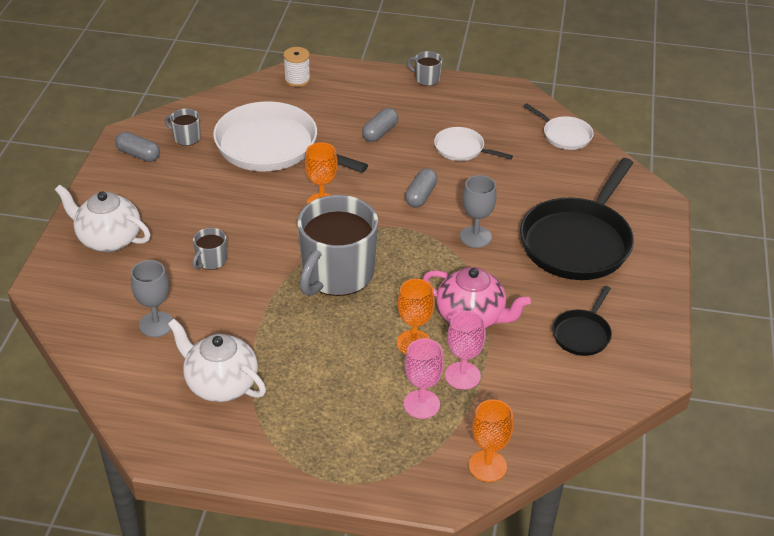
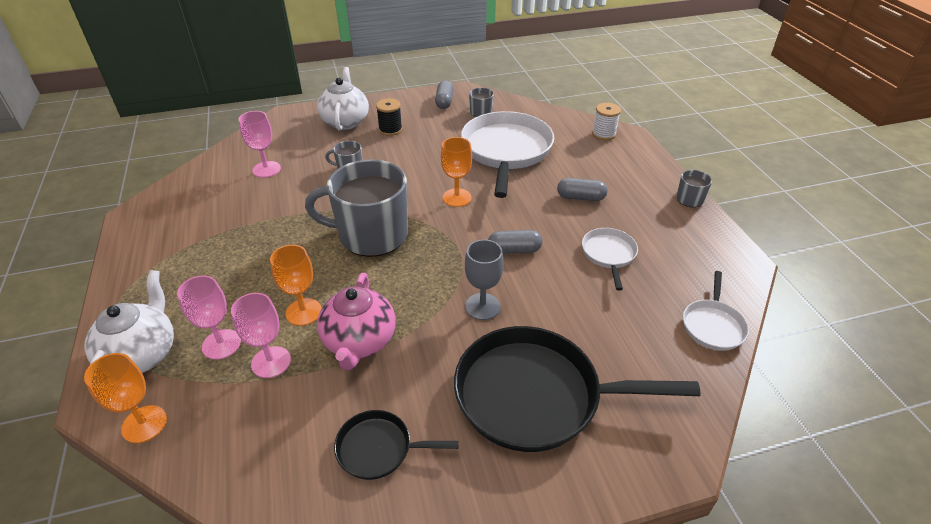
camera: 65 degrees right, 0 degrees up
grey goblet [131,260,173,337] -> pink goblet [238,111,281,178]
white teapot [168,319,266,402] -> white teapot moved to [84,270,174,373]
none -> black spool [376,98,402,136]

